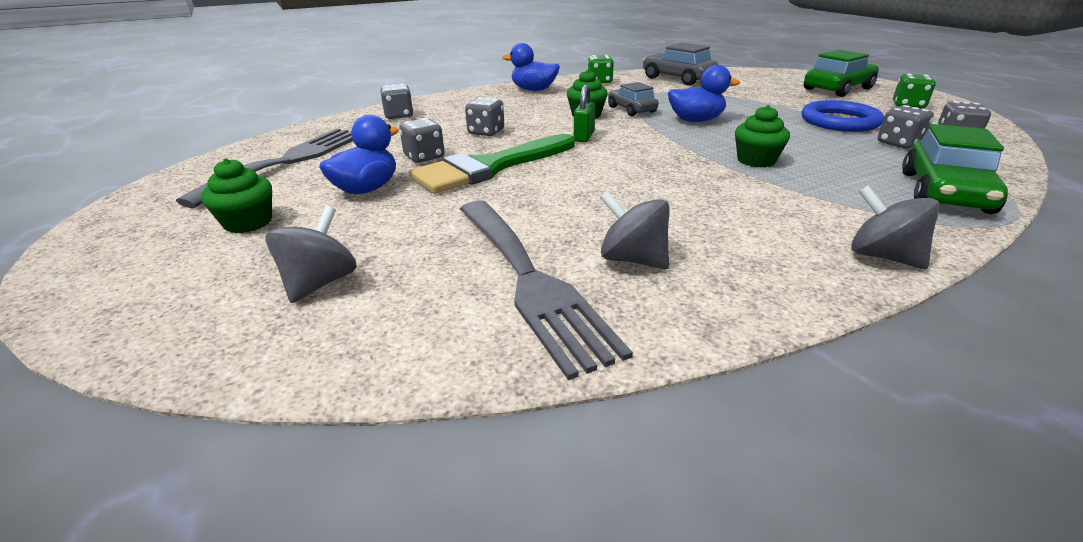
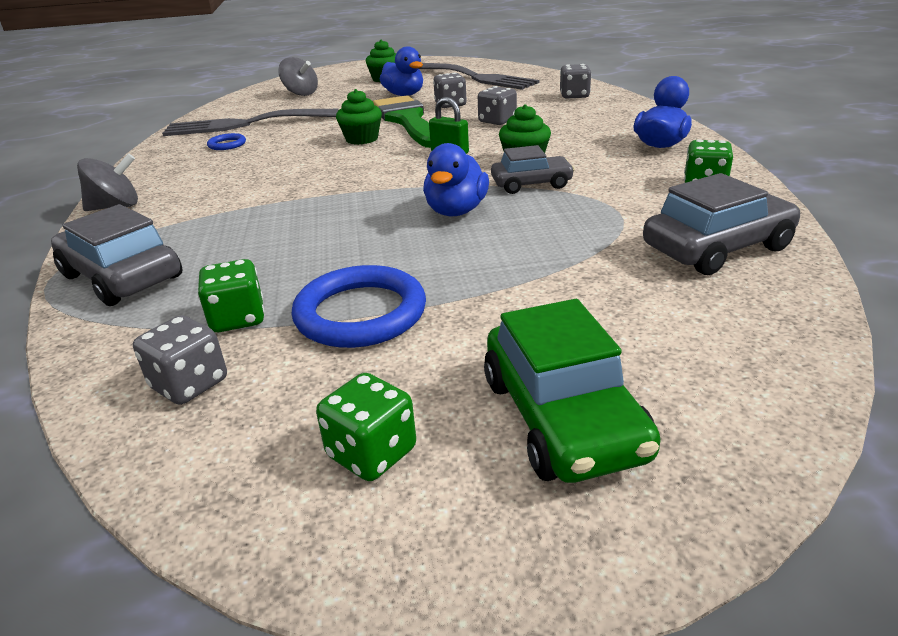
camera: 110 degrees right, 0 degrees up
grey spinning top [600,191,669,269] -> blue ring [207,133,246,150]
green cupcake [735,105,790,167] -> green cupcake moved to [336,89,382,145]
grey dice [878,105,934,149] -> green dice [197,259,265,332]
green car [902,124,1008,214] -> grey car [51,204,183,306]

